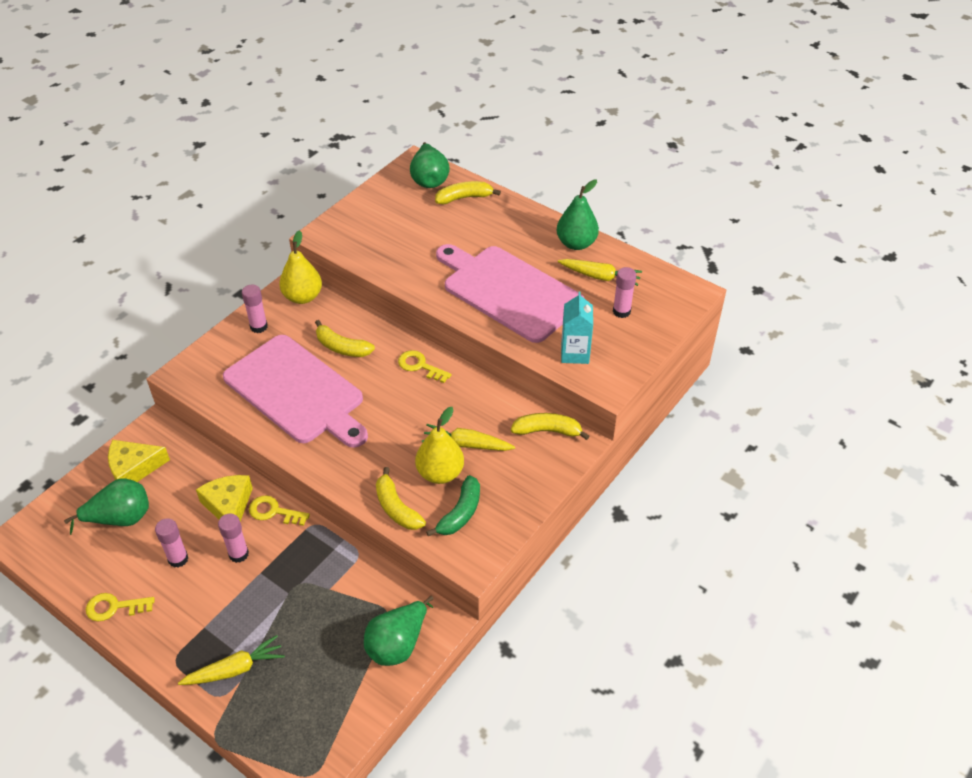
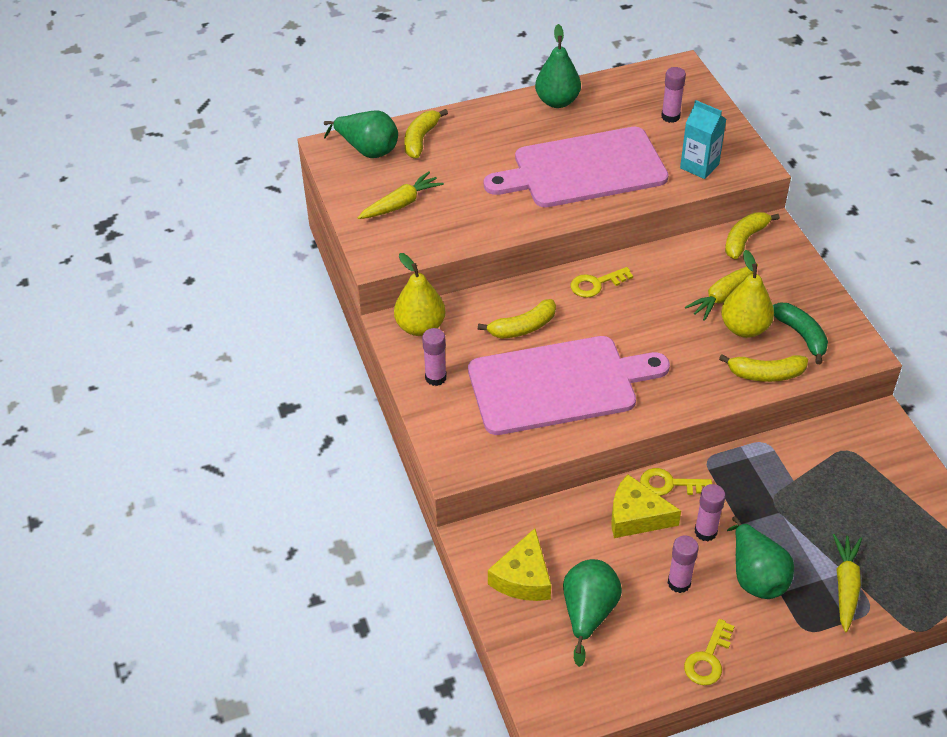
camera: 55 degrees left, 0 degrees up
yellow key [249,495,310,526] -> yellow key turned 45 degrees clockwise [640,468,712,496]
green pear [364,596,434,666] -> green pear moved to [727,516,794,599]
yellow carrot [558,259,642,286] -> yellow carrot moved to [358,171,444,219]

